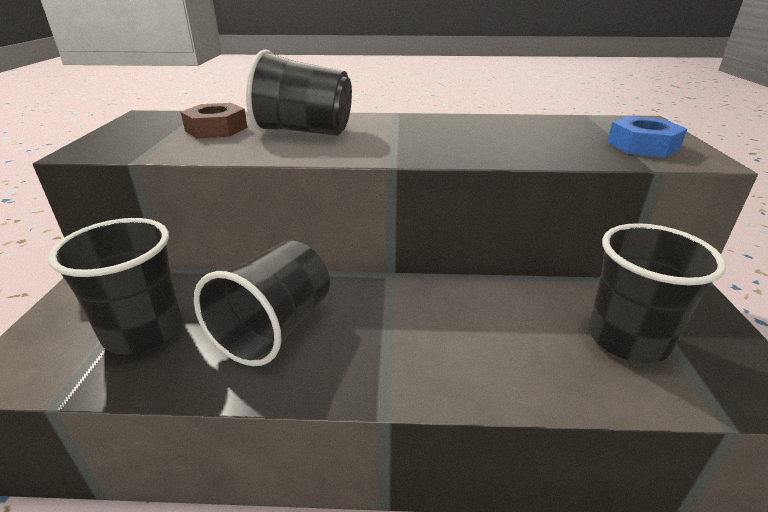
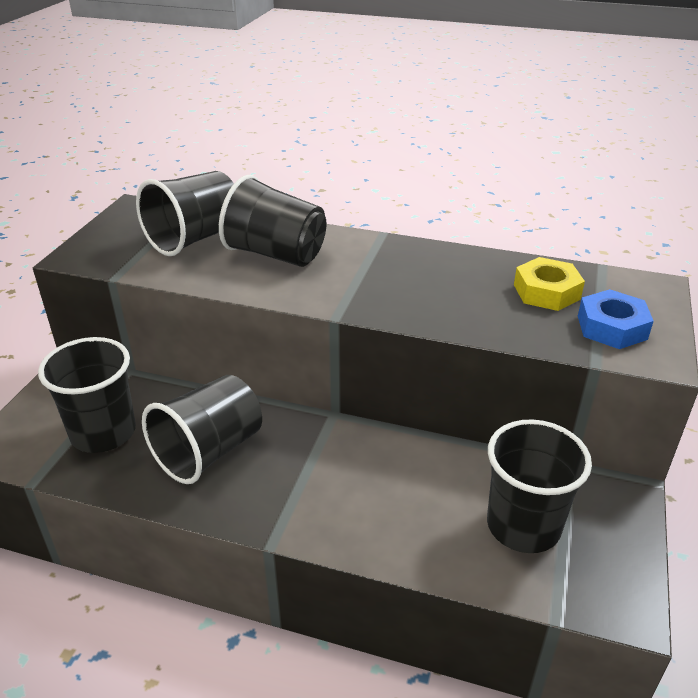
camera: 15 degrees right, 5 degrees up
brown nut [181,103,248,139] -> black cup [136,171,234,256]
none -> yellow nut [514,257,585,311]

